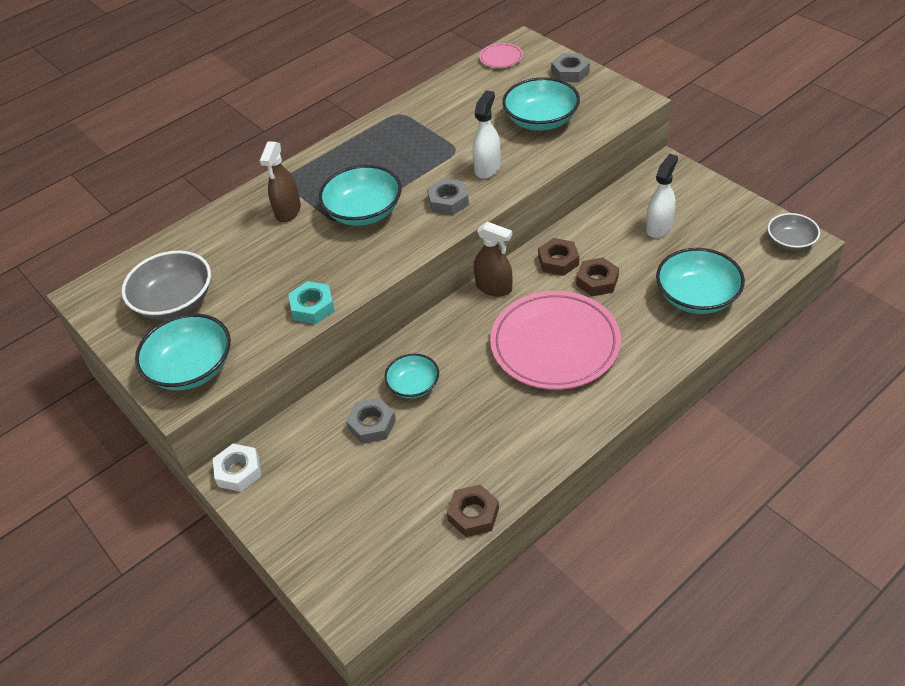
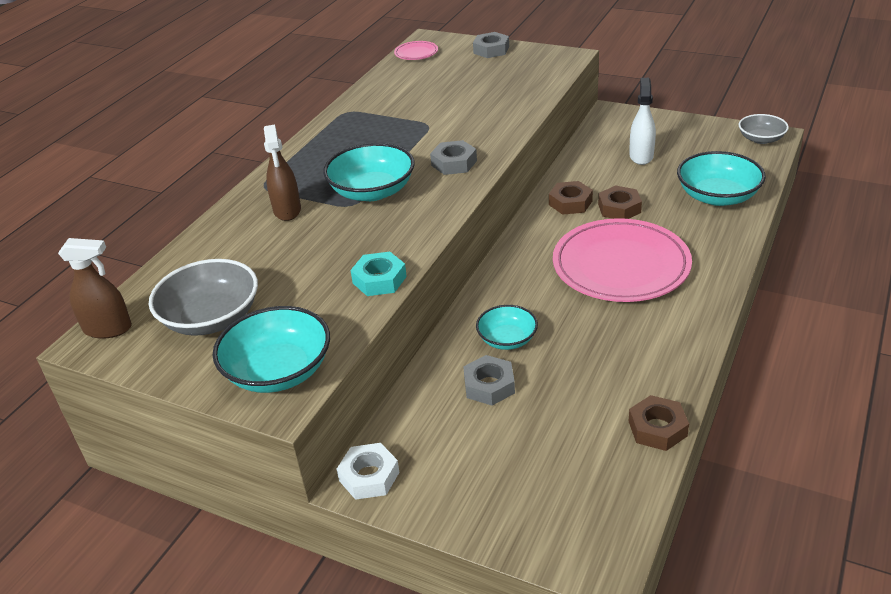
camera: 25 degrees left, 10 degrees down
white spray bottle [472,91,501,179] -> none
brown spray bottle [474,222,512,296] -> brown spray bottle moved to [58,238,132,339]
turquoise bowl [502,77,580,131] -> none

